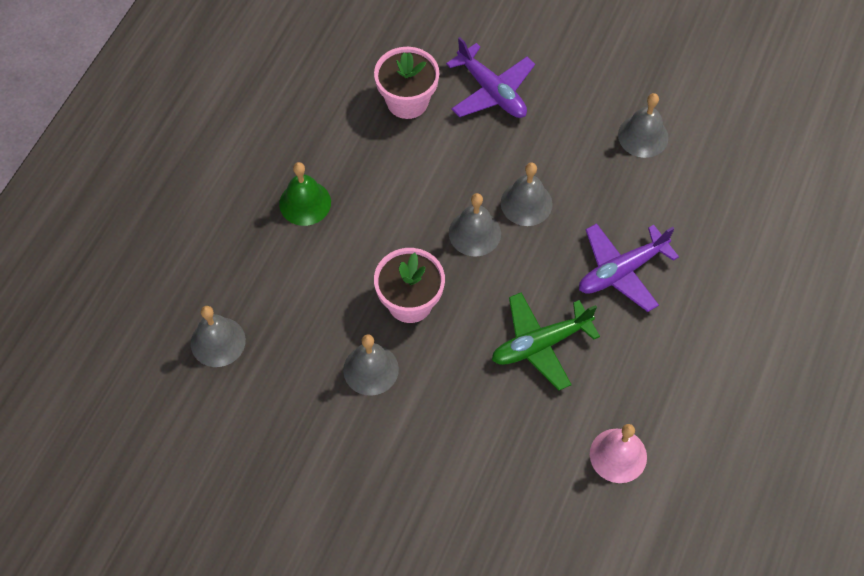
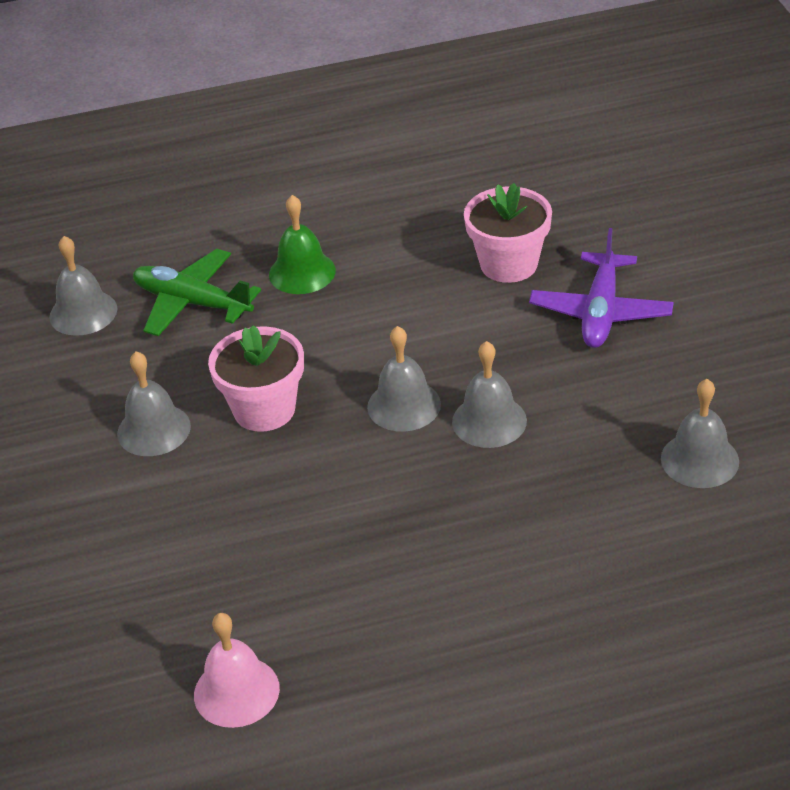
camera: 55 degrees right, 20 degrees down
green plane [492,293,600,390] -> green plane moved to [133,249,261,336]
purple plane [579,223,679,312] -> none

